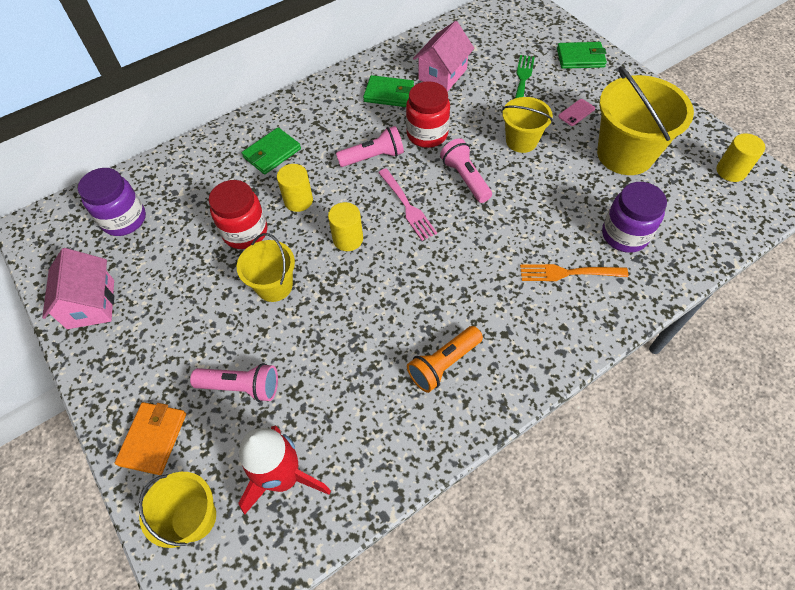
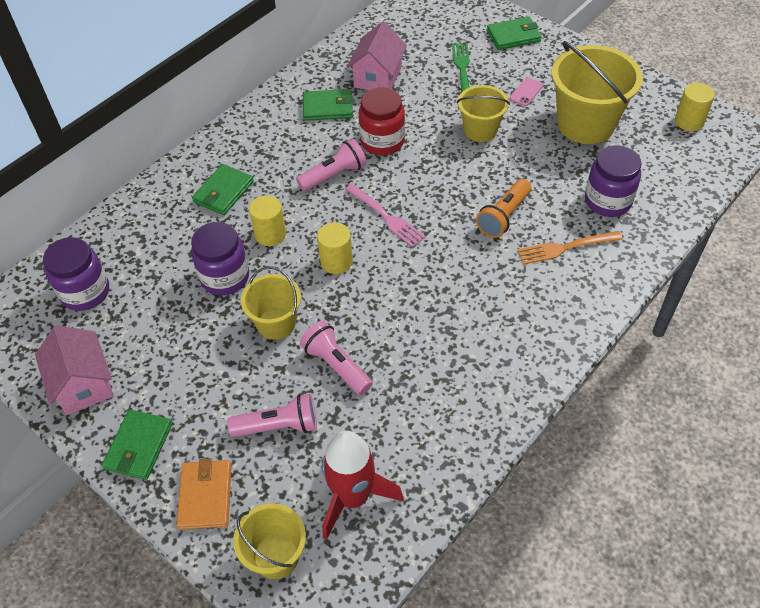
camera: 15 degrees left, 5 degrees down
red jar [209,180,267,249] -> purple jar [191,222,249,295]
orange flashlight [407,326,483,393] -> orange flashlight moved to [476,179,531,238]
pink flashlight [440,138,492,203] -> pink flashlight moved to [300,321,373,395]
none -> green wallet [102,409,173,480]

